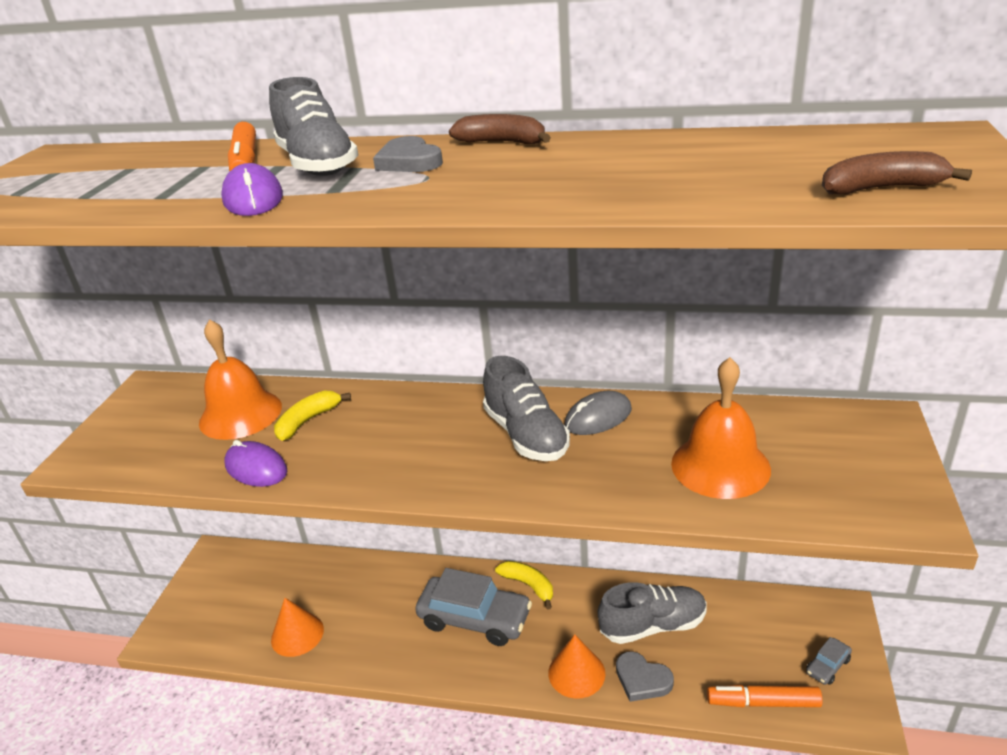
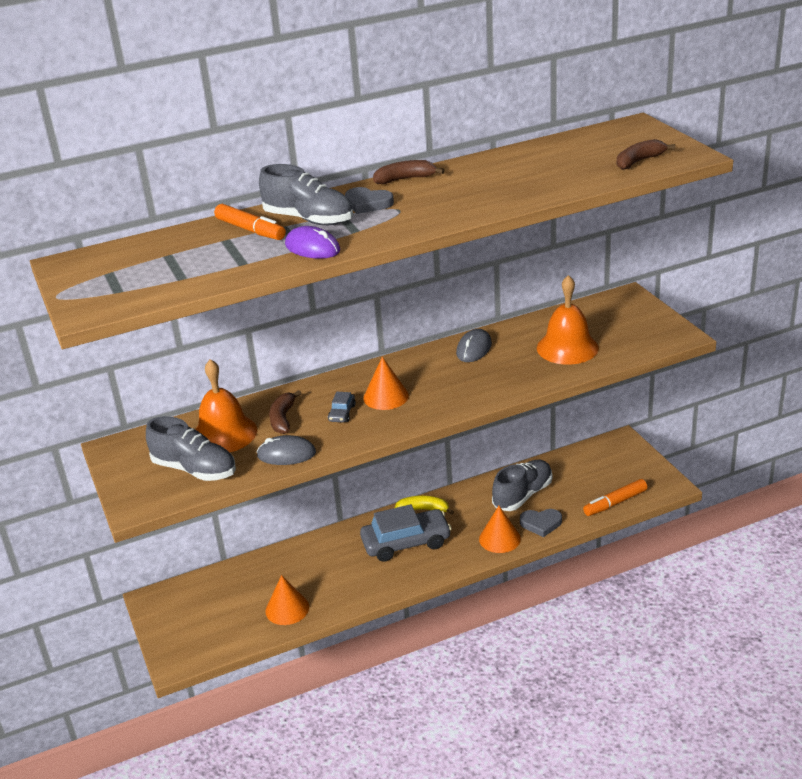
camera: 35 degrees left, 0 degrees up
purple mouse [224,440,287,487] -> grey mouse [257,435,316,465]
yellow banana [274,391,351,441] -> brown banana [269,390,302,434]
grey shoe [483,356,570,461] -> grey shoe moved to [146,416,236,481]
grey car [806,637,852,685] -> grey car moved to [328,392,356,423]
none -> orange cone [363,357,409,410]

